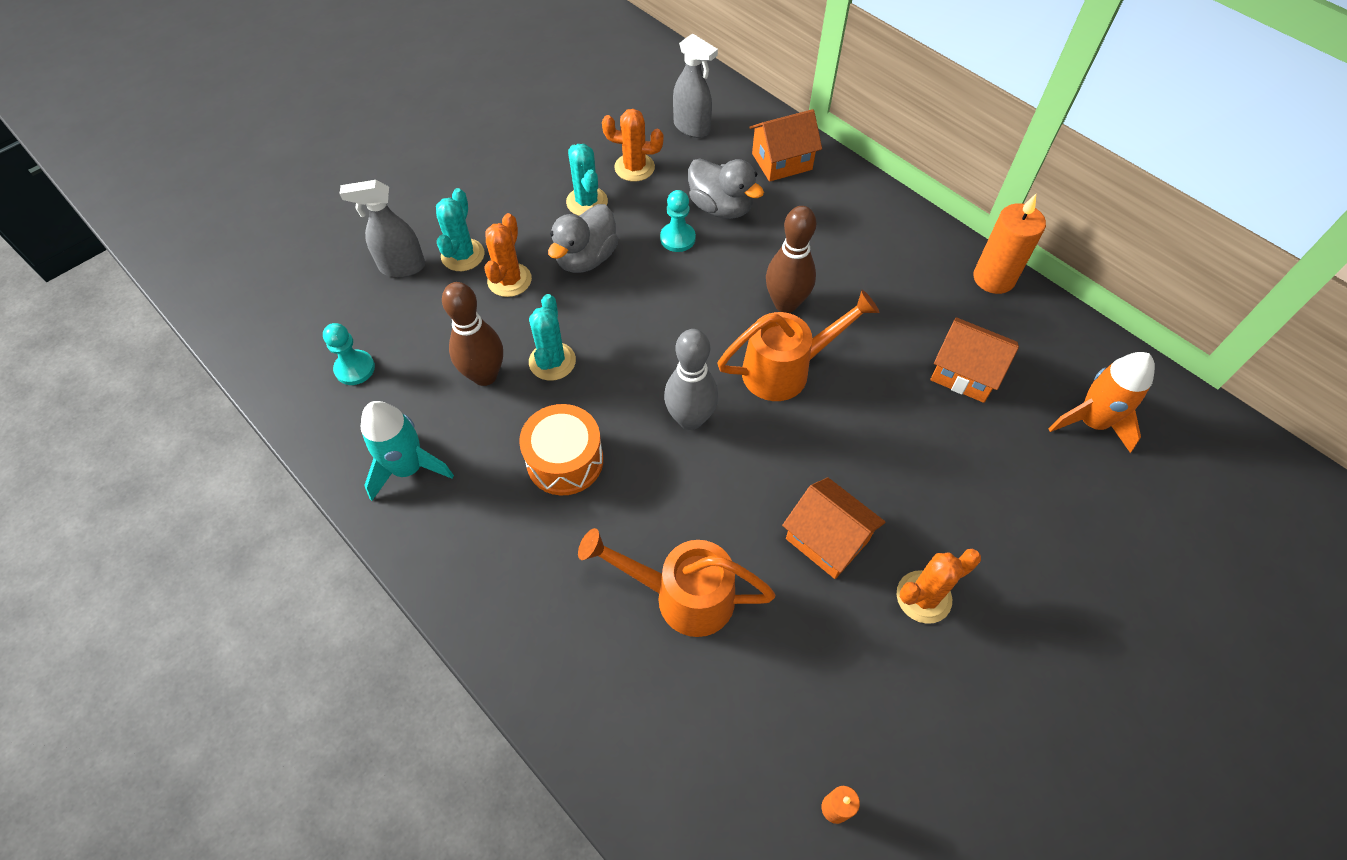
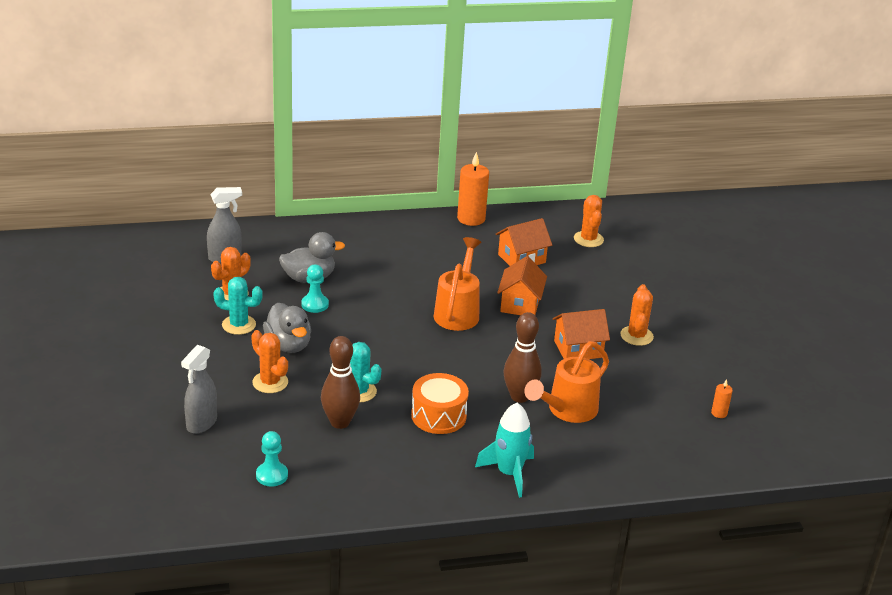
camera: 60 degrees left, 25 degrees down
turquoise rocket [361,401,454,501] -> turquoise rocket moved to [475,403,534,498]
turquoise cactus [436,188,485,271] -> none
grey bowling pin [664,329,718,430] -> none
orange house [749,109,822,182] -> orange house moved to [497,256,547,315]
brown bowling pin [766,206,816,313] -> brown bowling pin moved to [504,312,542,403]
orange rocket [1049,352,1155,453] -> orange cactus [574,195,604,247]

